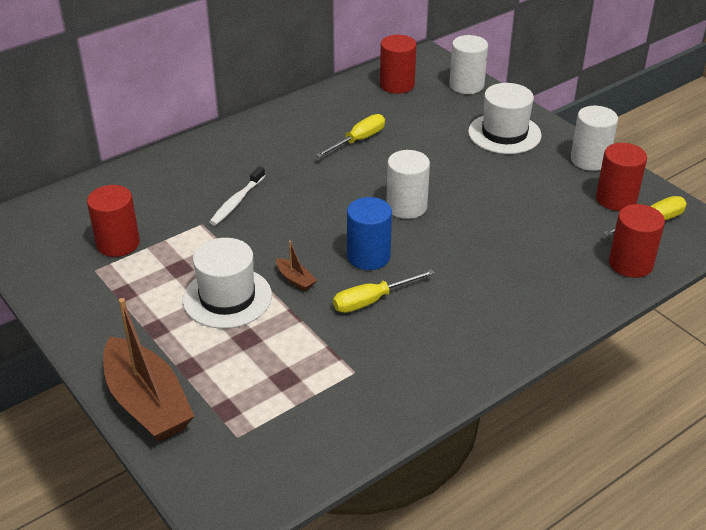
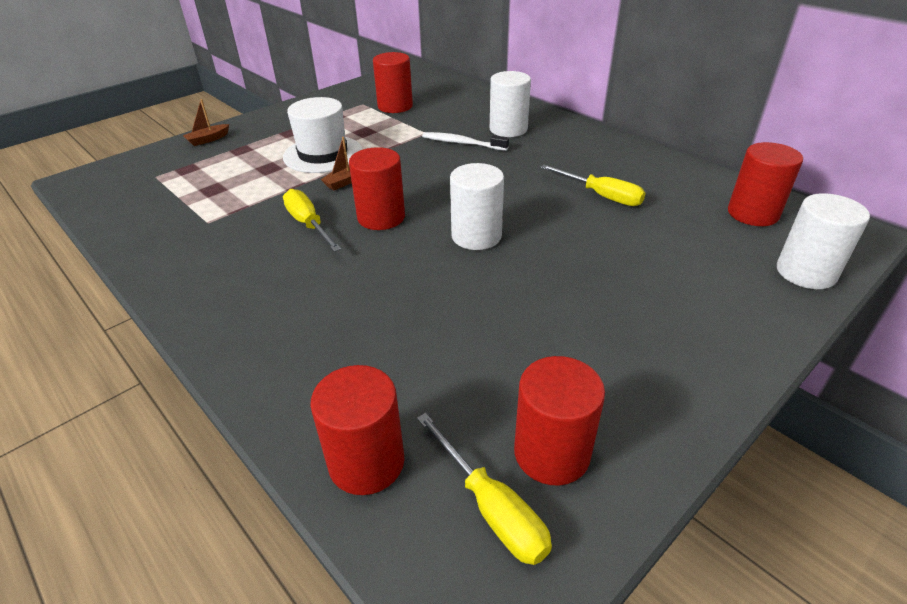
camera: 85 degrees right, 0 degrees up
brown boat [103,298,194,442] -> brown boat [183,99,229,146], size x0.42
blue cylinder [347,197,392,270] -> red cylinder [349,147,405,230]
white hat [468,83,542,154] -> none
white cylinder [571,106,618,171] -> white cylinder moved to [490,71,531,137]

